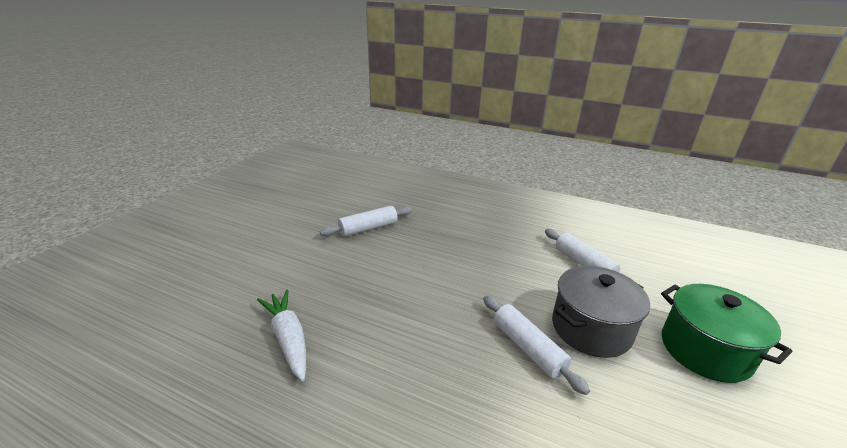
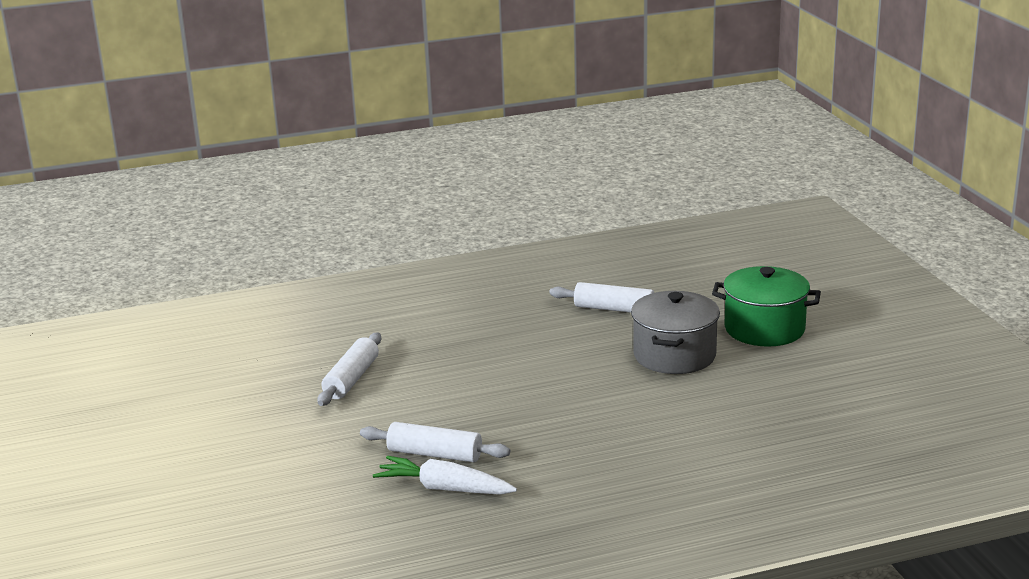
camera: 40 degrees left, 5 degrees down
white rolling pin [483,295,590,395] -> white rolling pin moved to [360,422,510,462]

